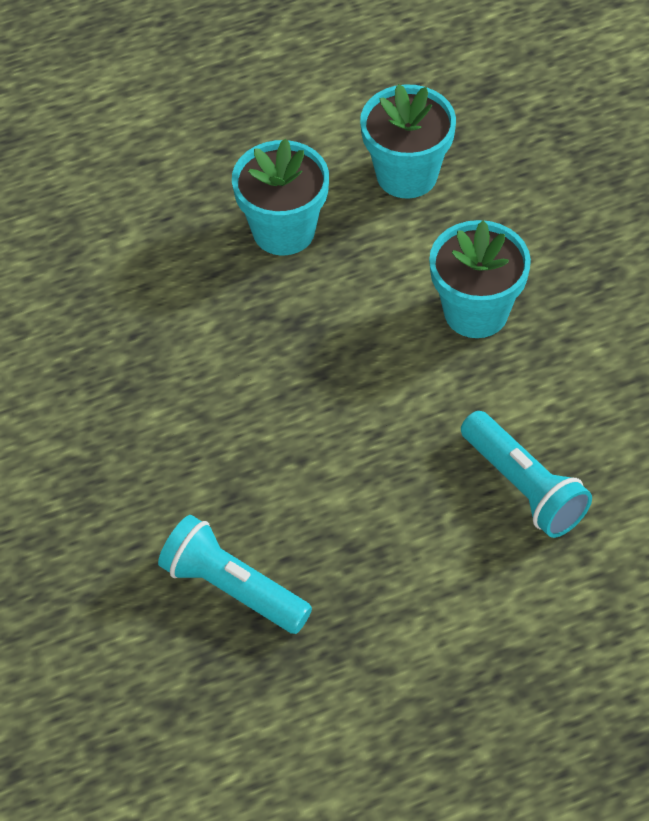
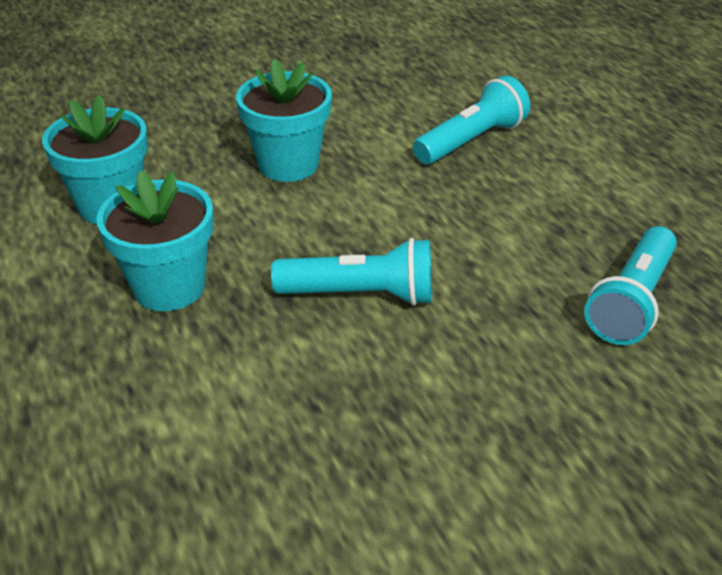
camera: 95 degrees left, 15 degrees down
none -> turquoise flashlight [271,238,432,306]

